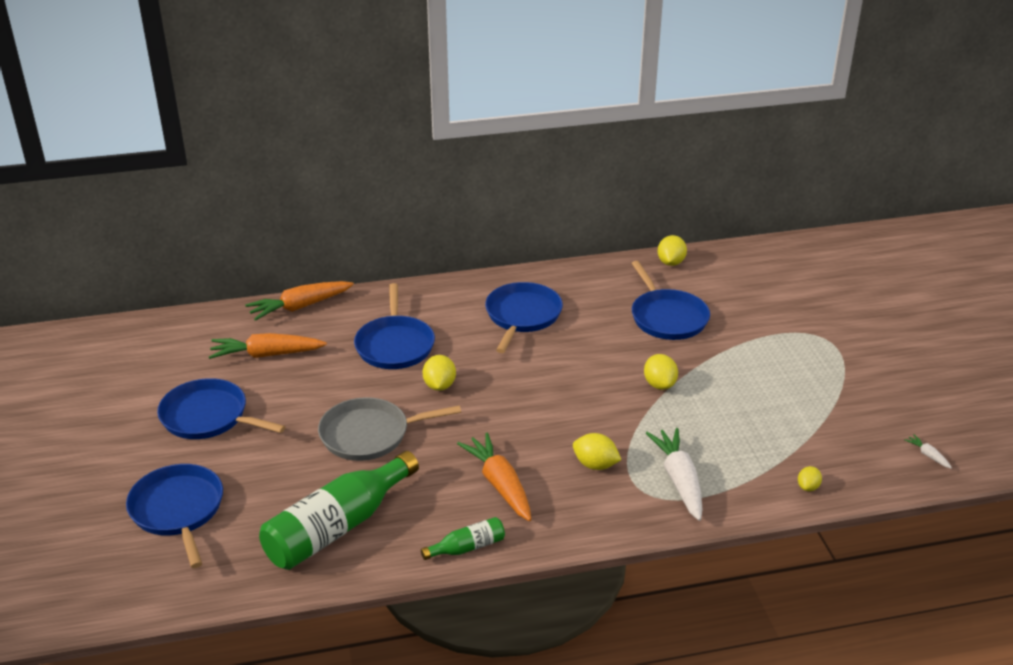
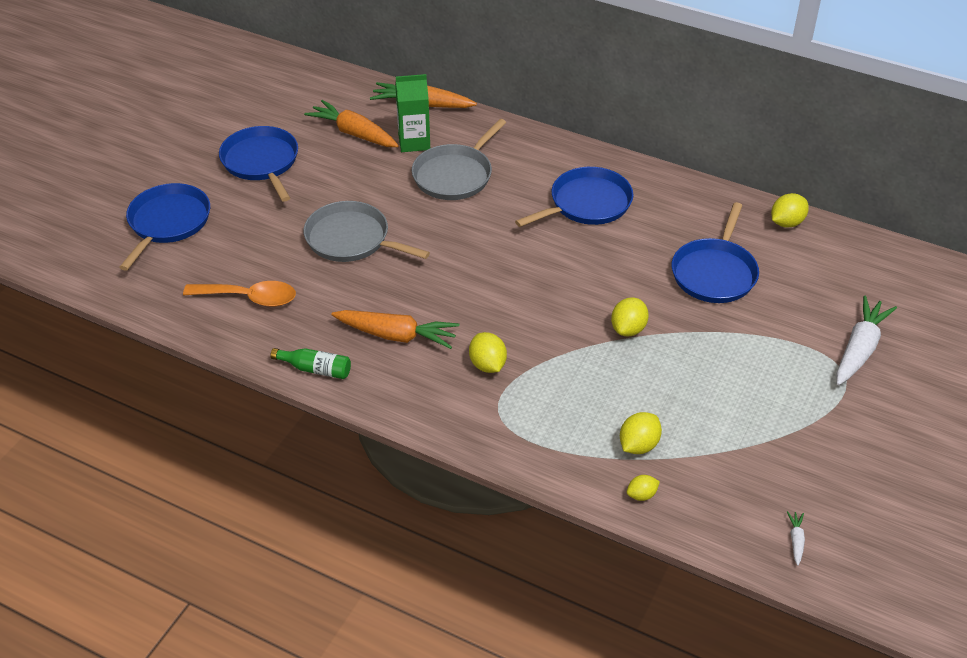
camera: 40 degrees right, 10 degrees up
green bottle [259,451,419,570] -> orange spoon [183,281,296,307]
blue pan [354,283,435,369] -> grey pan [412,119,506,200]
yellow lemon [423,355,456,391] -> yellow lemon moved to [620,412,662,454]
orange carrot [457,433,531,521] -> orange carrot turned 90 degrees clockwise [331,310,460,349]
white carrot [646,428,702,521] -> white carrot moved to [836,295,897,385]
none -> green carton [395,74,430,152]

